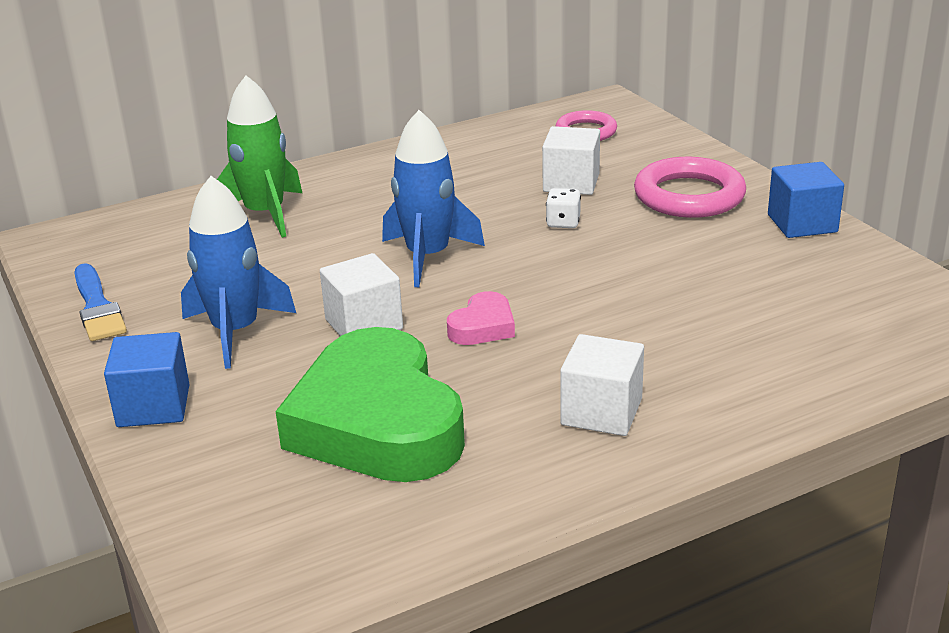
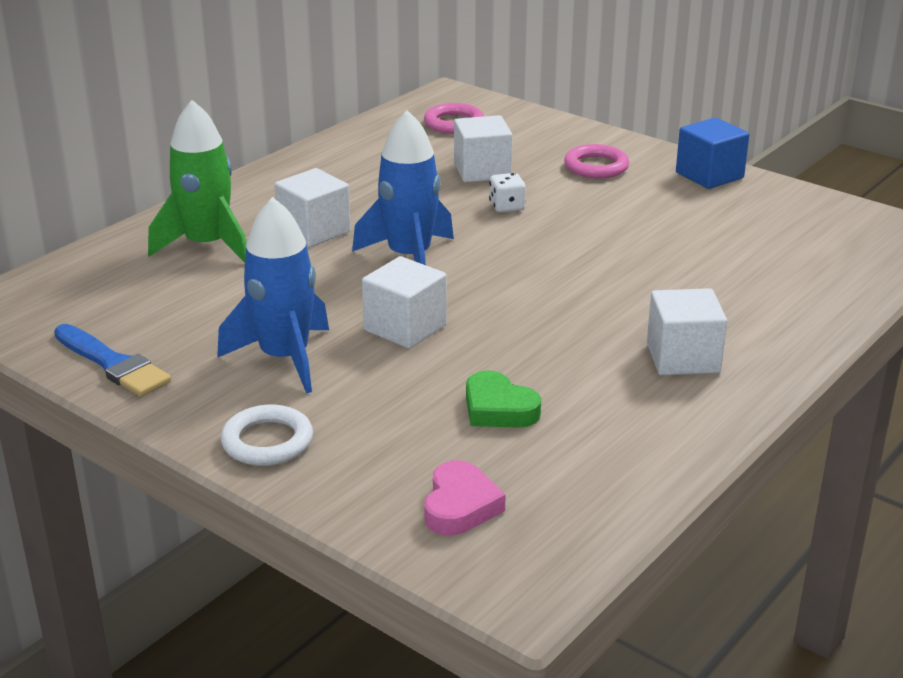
camera: 25 degrees left, 0 degrees up
blue cube [104,332,189,427] -> white ring [221,405,313,466]
green heart [276,327,465,482] -> green heart [466,370,541,428], size x0.42
pink heart [447,291,515,345] -> pink heart moved to [424,460,506,536]
pink ring [634,157,746,218] -> pink ring [564,144,629,178], size x0.62
none -> white cube [274,168,351,247]

